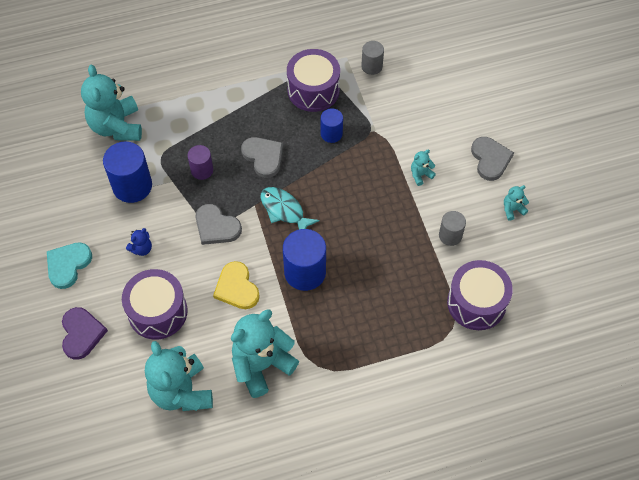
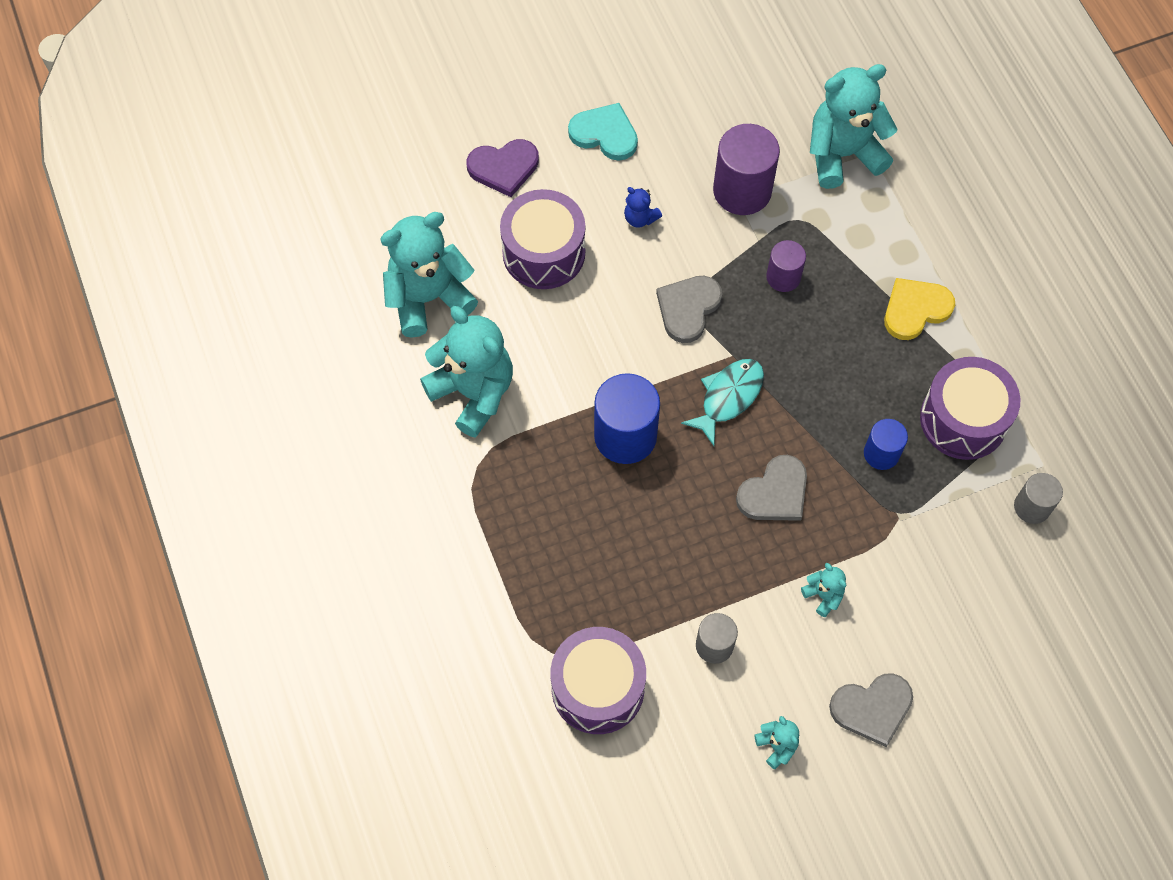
camera: 85 degrees right, 5 degrees up
blue cylinder [103,141,152,203] -> purple cylinder [713,124,780,215]
yellow heart [213,261,260,309] -> yellow heart moved to [884,278,955,340]
grey heart [241,137,283,178] -> grey heart moved to [736,455,807,521]

